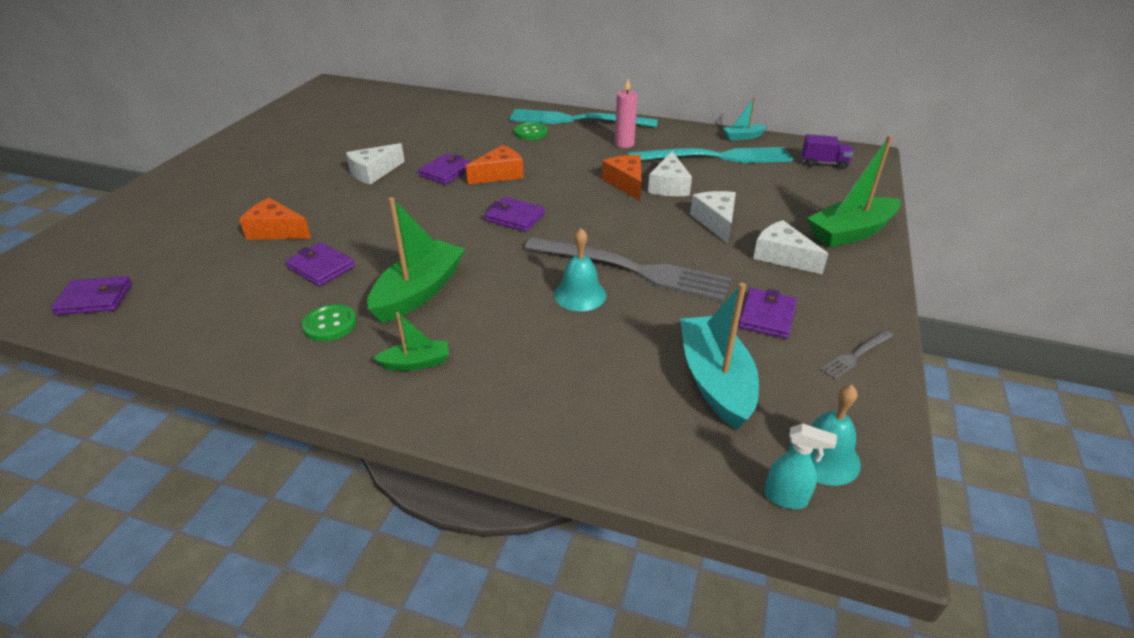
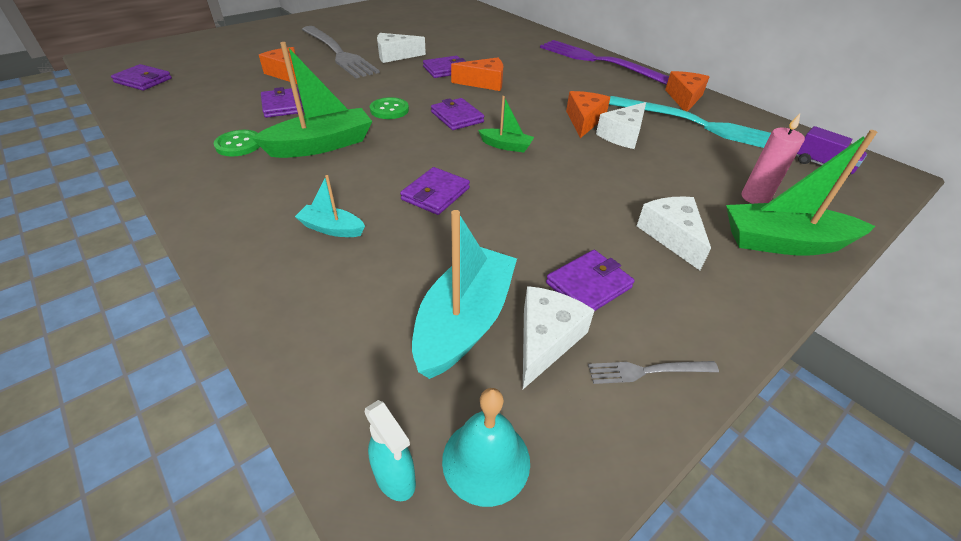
camera: 30 degrees right, 5 degrees up
green boat [373,312,449,371] -> green boat moved to [478,96,534,152]
turquoise fork [509,109,658,127] -> purple fork [540,40,669,85]
green button [514,122,548,140] -> green button moved to [370,97,409,119]
grey fork [524,237,731,302] -> grey fork moved to [302,26,380,78]
turquoise bell [554,228,606,311] -> purple wallet [400,167,470,215]
pink candle [615,79,638,148] -> pink candle moved to [742,113,805,204]
white cheese [690,191,736,244] -> white cheese moved to [523,286,595,389]
turquoise boat [723,96,767,141] -> turquoise boat moved to [295,175,365,237]
none -> orange cheese [665,71,709,112]

